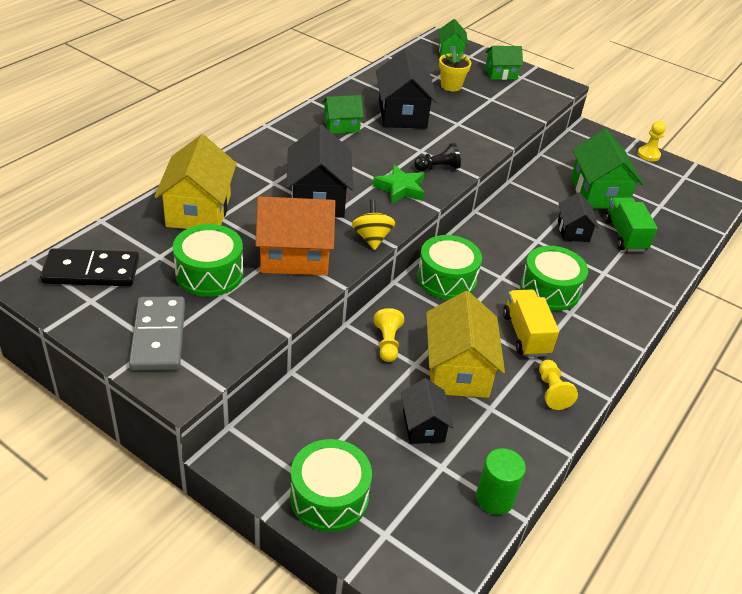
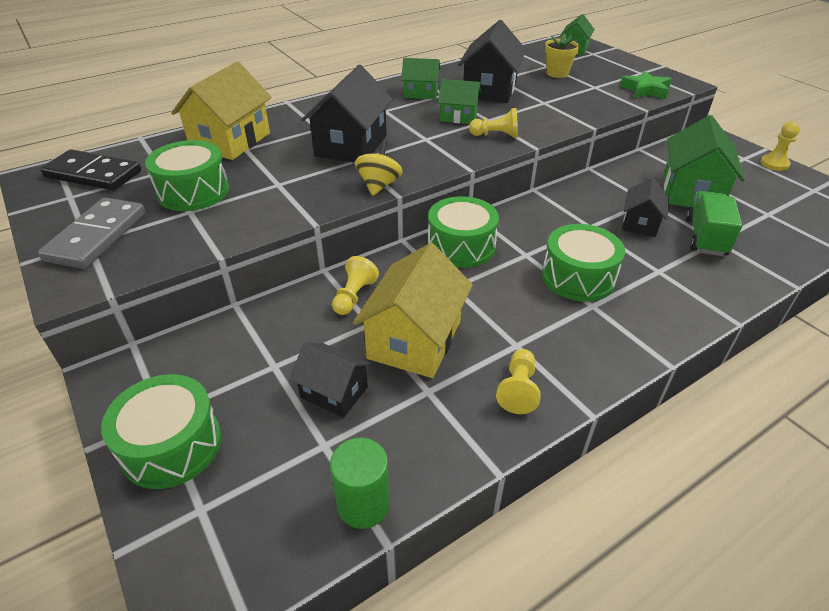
camera: 25 degrees right, 0 degrees up
orange house [255,196,336,275] -> none
green star [373,165,425,204] -> green star moved to [620,71,672,99]
black house [401,378,454,444] -> black house turned 75 degrees counterclockwise [290,343,372,418]
black pawn [414,143,461,171] -> yellow pawn [469,108,518,138]
green house [485,46,523,80] -> green house moved to [438,79,481,124]
yellow truck [503,289,559,357] -> none

